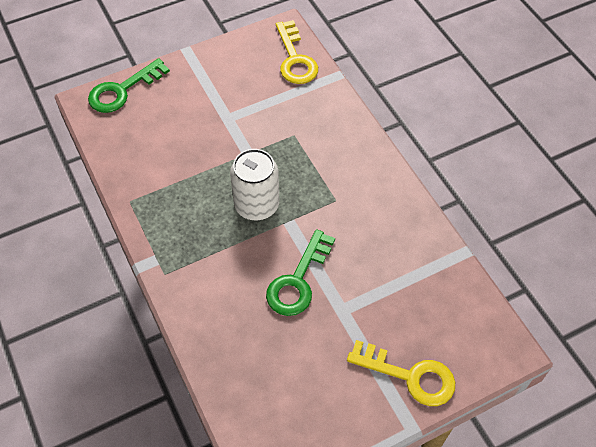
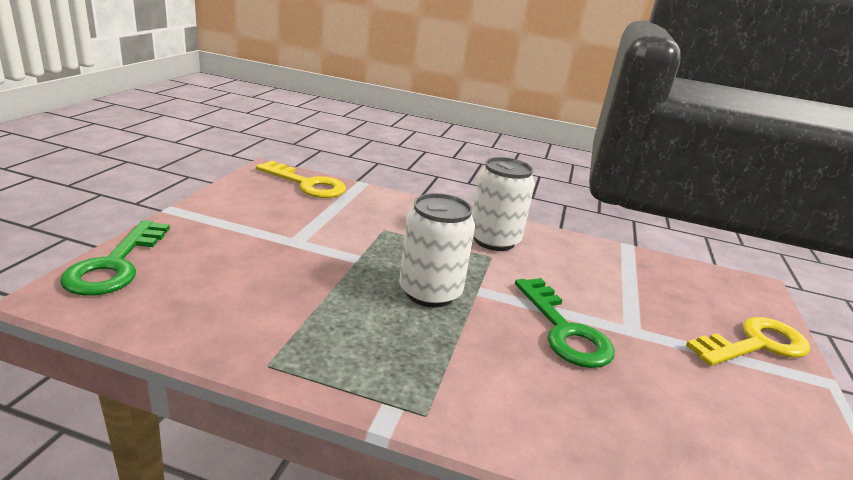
camera: 50 degrees left, 30 degrees down
none -> white can [472,157,535,251]

